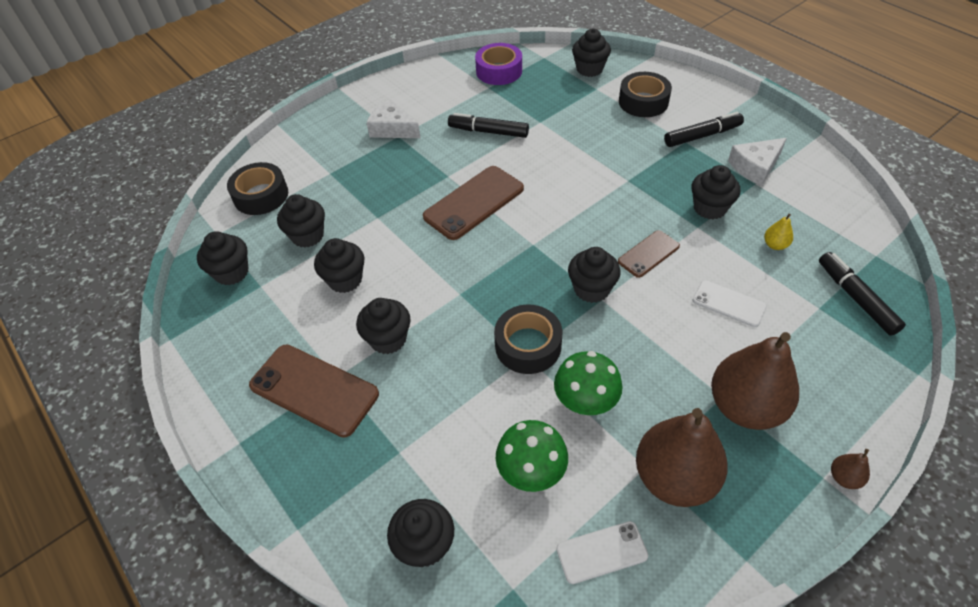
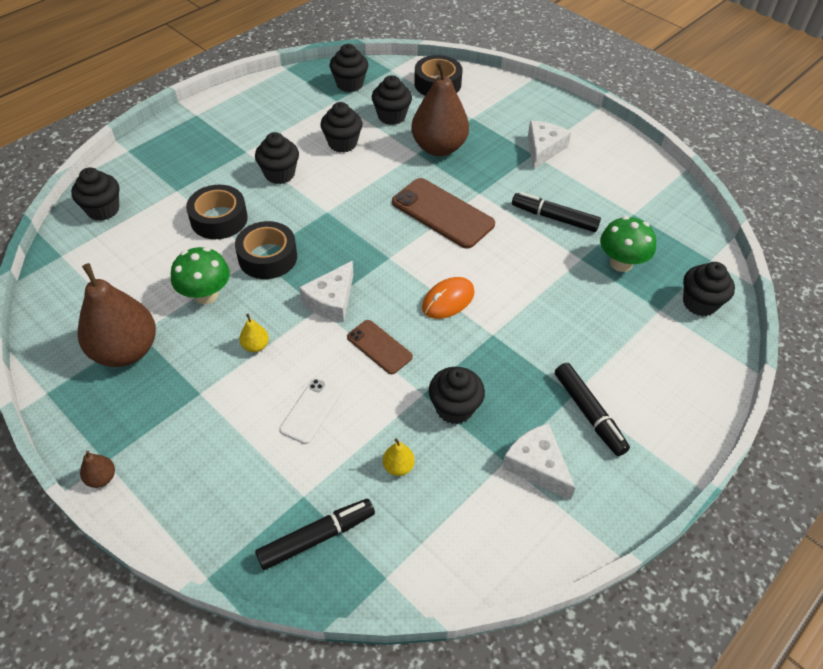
camera: 80 degrees right, 0 degrees up
brown phone [249,345,379,438] -> none
black marker [448,113,529,138] -> black marker turned 75 degrees counterclockwise [512,192,601,232]
purple tape [475,43,522,85] -> none
green mushroom [496,420,568,492] -> green mushroom moved to [600,216,656,272]
white phone [556,521,648,584] -> none
black cupcake [568,247,620,303] -> white cheese [299,261,353,322]
black tape [619,72,672,117] -> black tape moved to [186,185,248,239]
brown pear [711,332,799,430] -> brown pear moved to [411,61,469,156]
none -> yellow pear [239,314,269,352]
none -> orange mouse [422,277,475,319]

